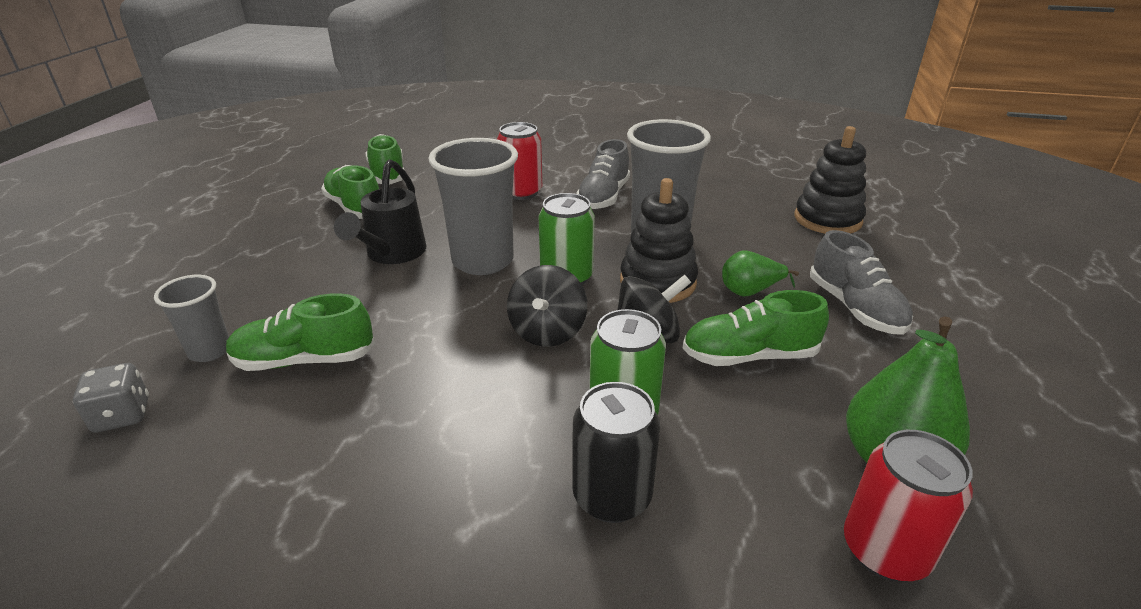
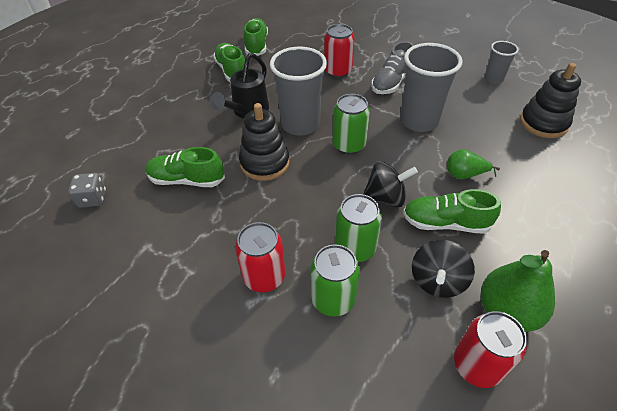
camera: 15 degrees right, 15 degrees up
grey cup [154,275,229,362] -> grey cup moved to [484,41,519,84]
black spinning top [507,265,587,347] -> black spinning top moved to [412,240,475,298]
black can [572,382,660,523] -> green can [310,244,360,316]
black stacking toy [620,178,698,303] -> black stacking toy moved to [239,103,290,181]
grey shoe [810,230,913,335] -> none
none -> red can [235,222,285,292]

